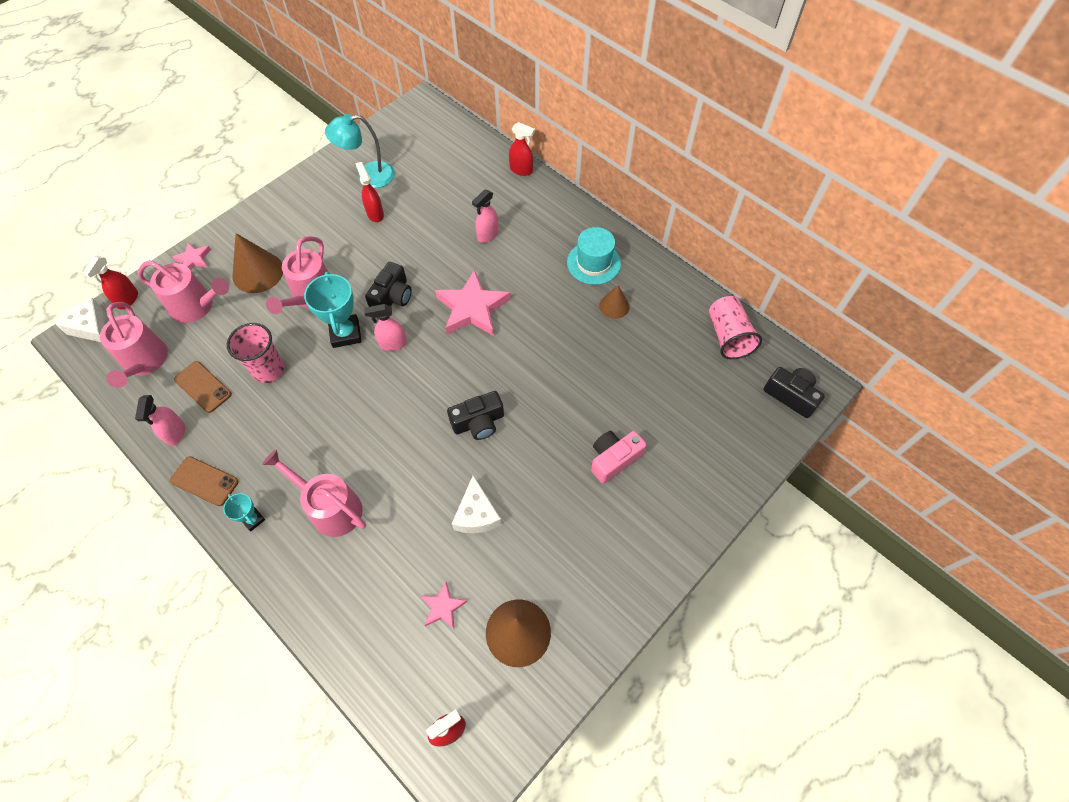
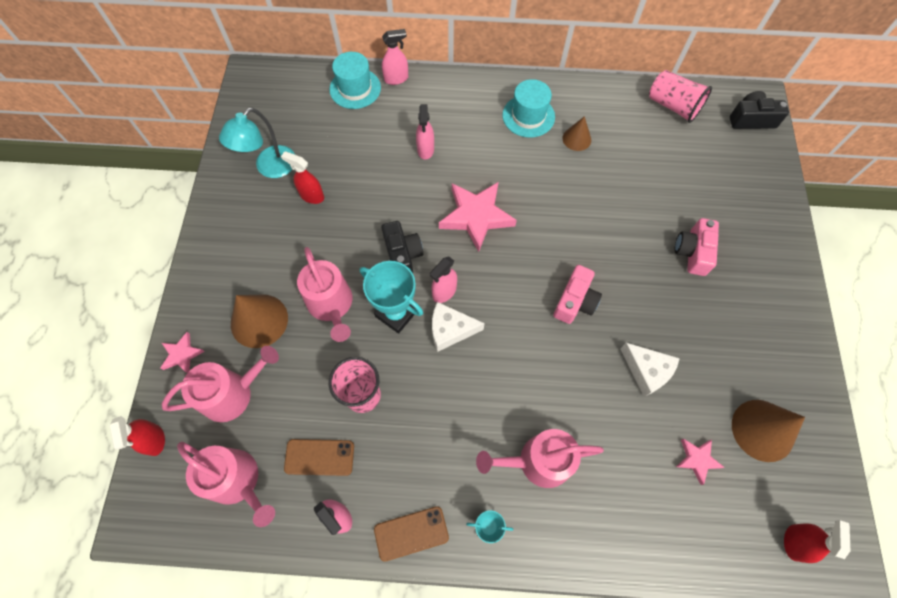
camera: 40 degrees left, 5 degrees up
white cheese [55,298,105,342] -> white cheese moved to [432,302,485,352]
black camera [447,391,504,440] -> pink camera [553,265,602,324]
red spray bottle [509,122,535,176] -> pink spray bottle [382,29,408,85]
none -> turquoise hat [329,52,381,109]

